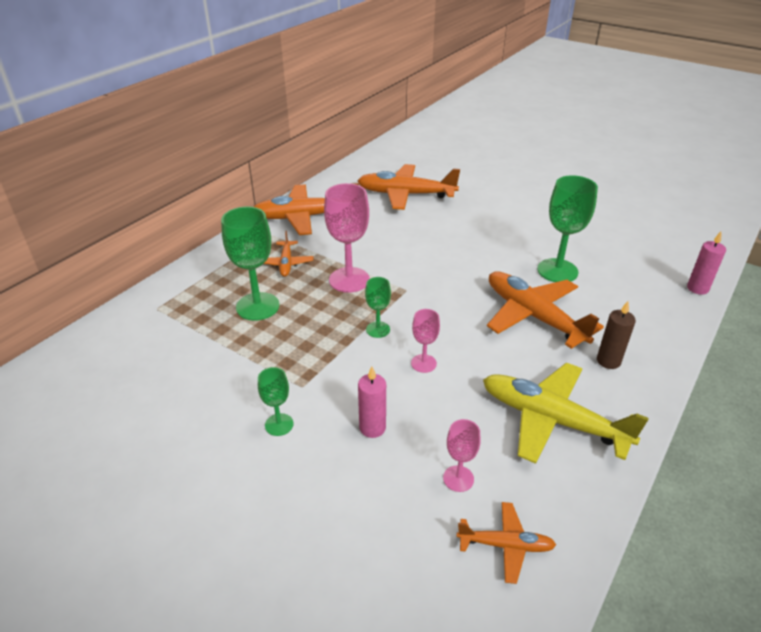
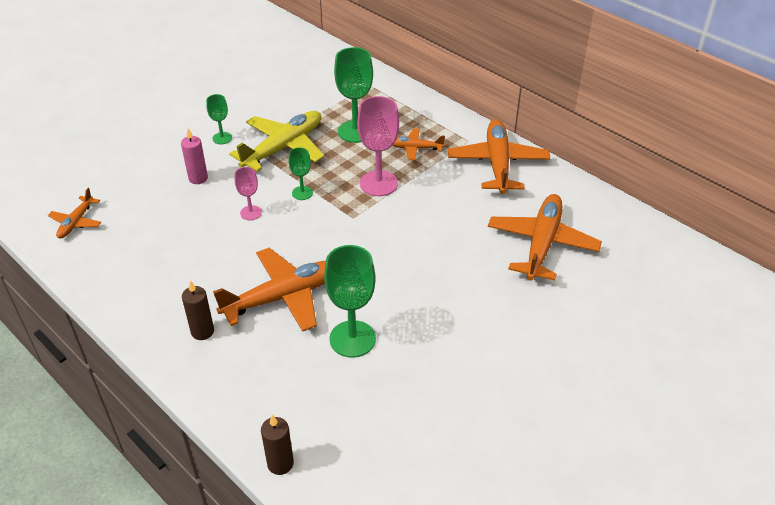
camera: 100 degrees right, 5 degrees up
pink goblet [443,419,481,492] -> none
yellow plane [483,363,649,464] -> yellow plane moved to [229,111,324,172]
pink candle [687,232,726,295] -> brown candle [261,415,294,475]

